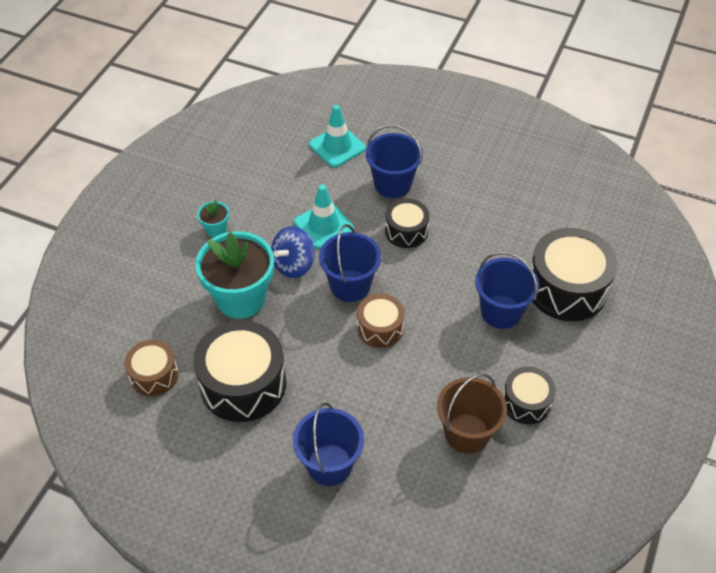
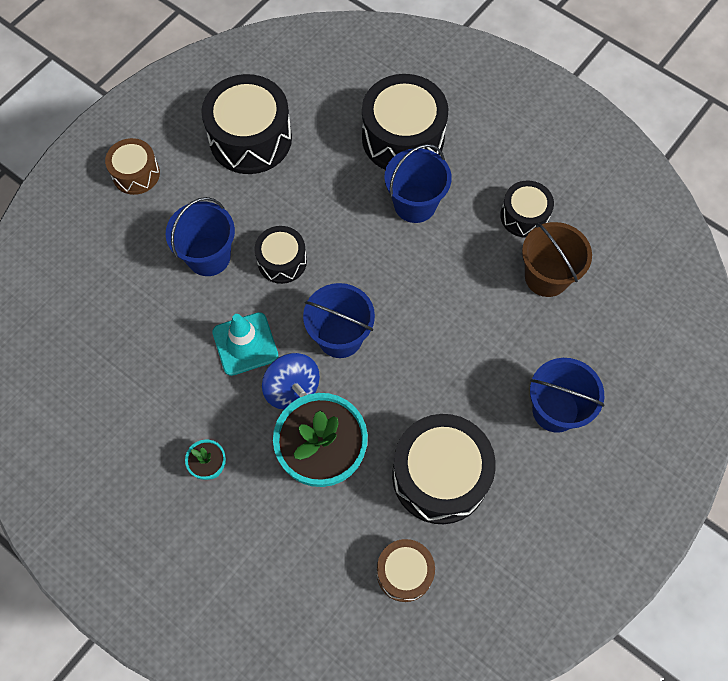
camera: 75 degrees left, 15 degrees up
turquoise traffic cone [309,105,366,167] -> none
brown drum [357,294,405,348] -> brown drum moved to [105,138,160,195]
none -> black drum [201,74,292,174]

